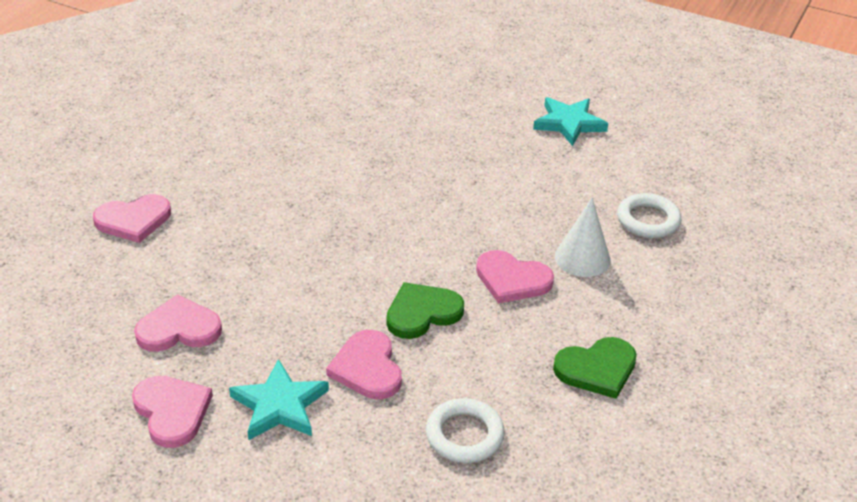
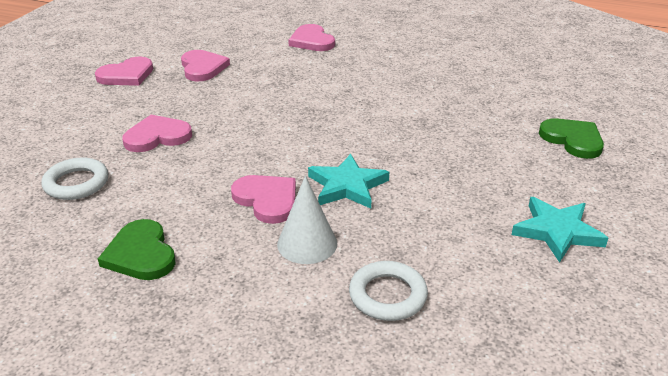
camera: 85 degrees right, 5 degrees down
turquoise star [229,359,329,440] -> turquoise star moved to [308,154,389,209]
green heart [386,282,464,339] -> green heart moved to [539,118,604,159]
pink heart [476,250,554,304] -> pink heart turned 120 degrees clockwise [231,175,296,224]

